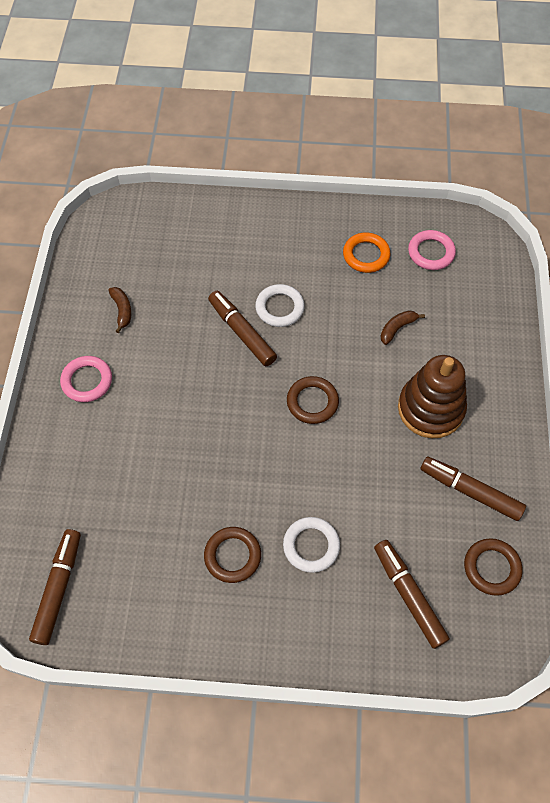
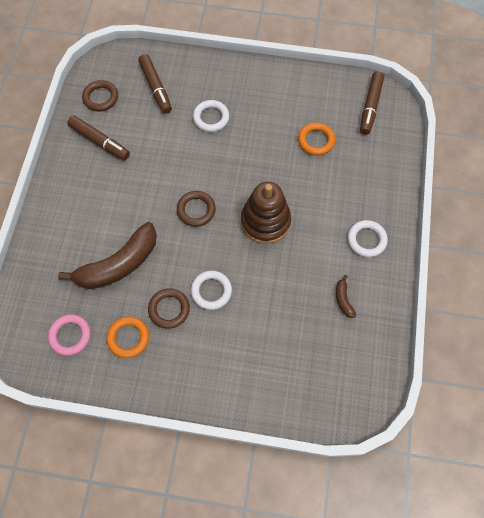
camera: 175 degrees left, 5 degrees up
pink ring [60,356,112,402] -> white ring [348,220,388,257]
brown ring [204,527,261,583] -> brown ring moved to [148,288,190,329]
brown marker [208,291,277,366] -> none
brown banana [380,310,425,345] -> brown banana [58,222,157,289], size x2.39
brown stacking toy [398,355,467,438] -> brown stacking toy moved to [241,182,291,244]
none -> orange ring [298,122,335,155]

